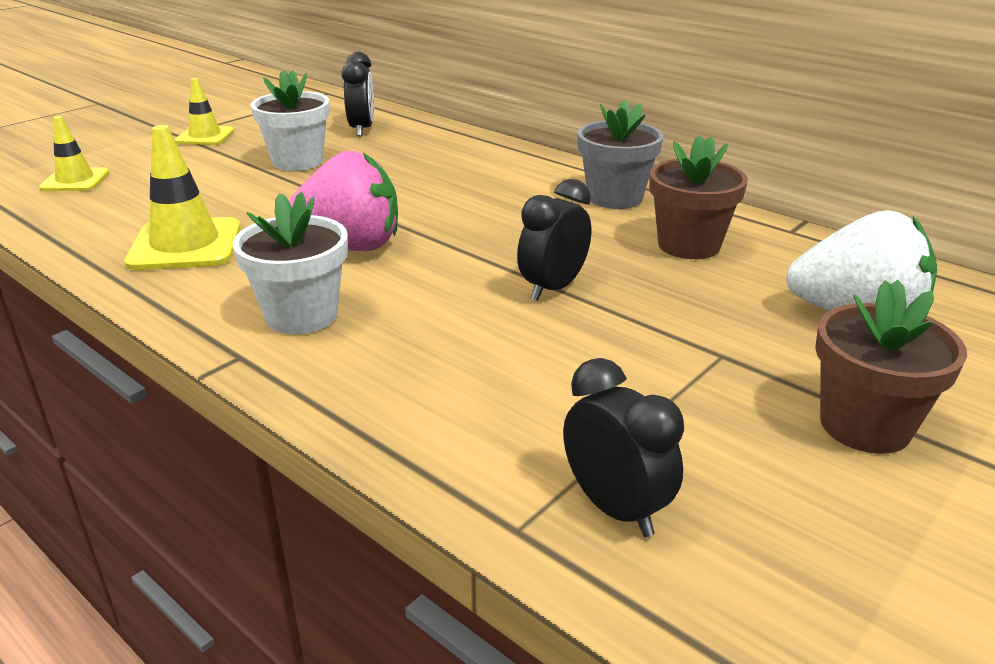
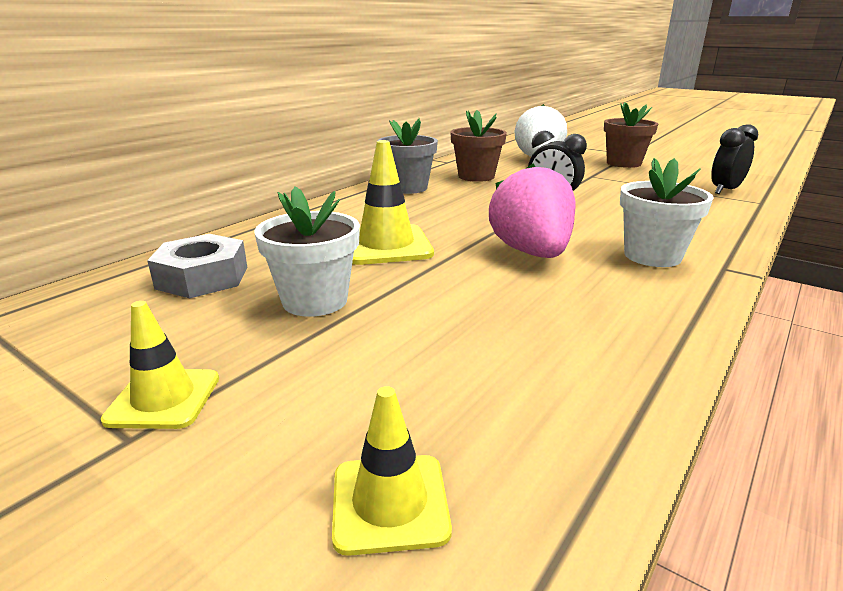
camera: 95 degrees left, 5 degrees down
yellow traffic cone [124,125,241,270] -> yellow traffic cone moved to [352,140,434,265]
black clock [342,52,374,137] -> grey nut [147,234,247,298]

